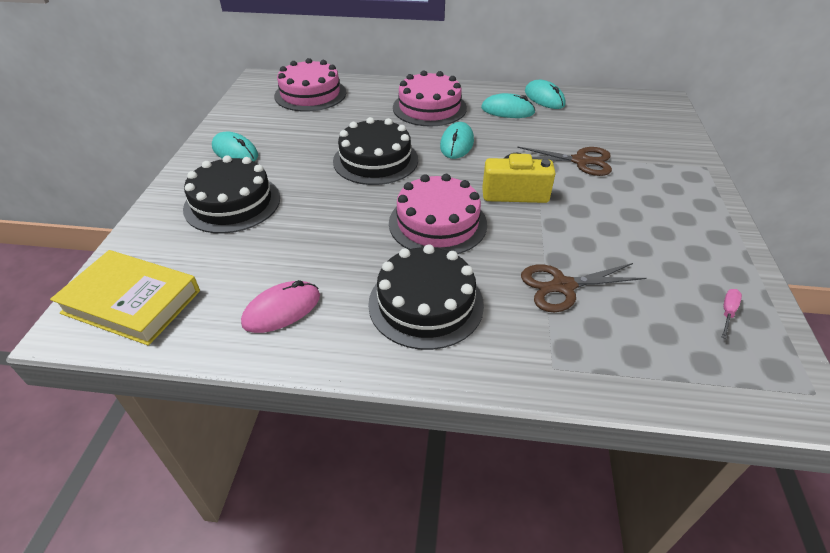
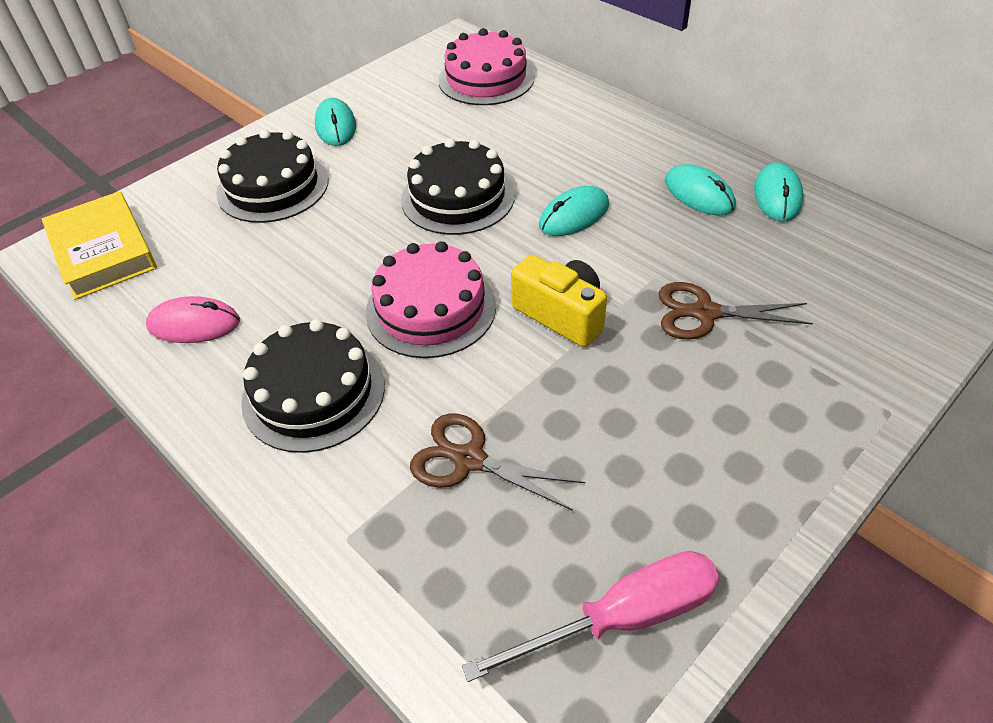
camera: 40 degrees right, 5 degrees up
pink cake [393,70,467,127] -> none
brown scissors [517,147,612,176] -> brown scissors turned 135 degrees clockwise [659,282,813,340]
pink screwdriver [722,289,742,339] -> pink screwdriver [462,551,720,682], size x2.45

